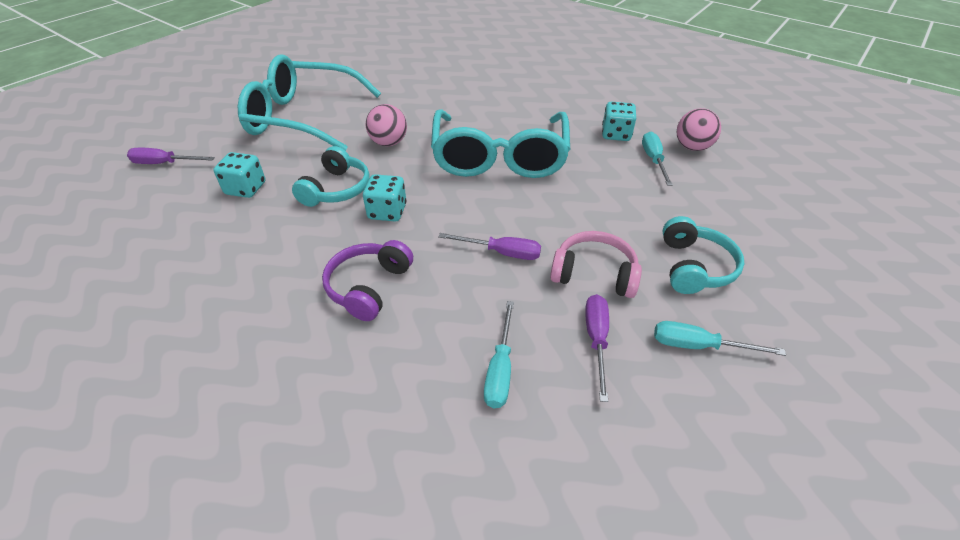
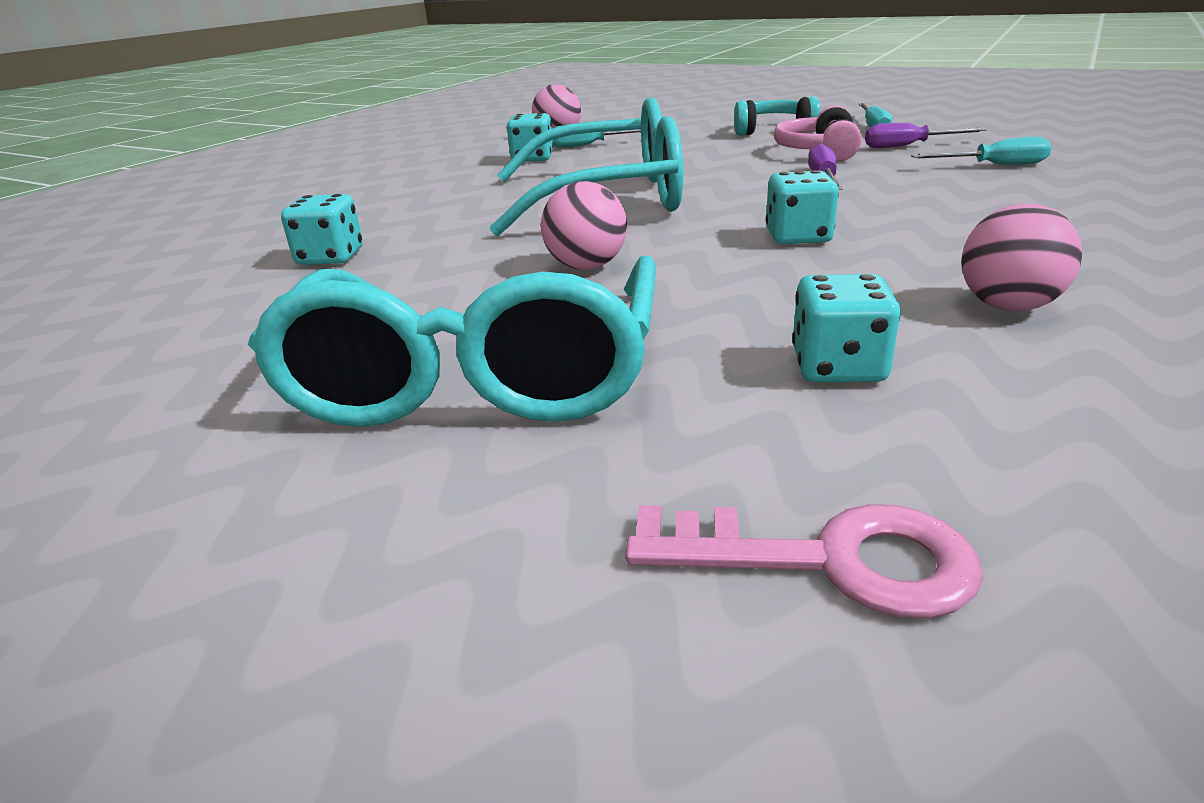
camera: 95 degrees left, 15 degrees down
purple screwdriver [127,148,215,164] -> pink key [625,504,983,619]
turquoise headphones [292,146,370,207] -> none
purple headphones [322,240,413,321] -> none
none -> turquoise dice [281,194,363,265]
none -> pink ball [961,204,1082,311]

